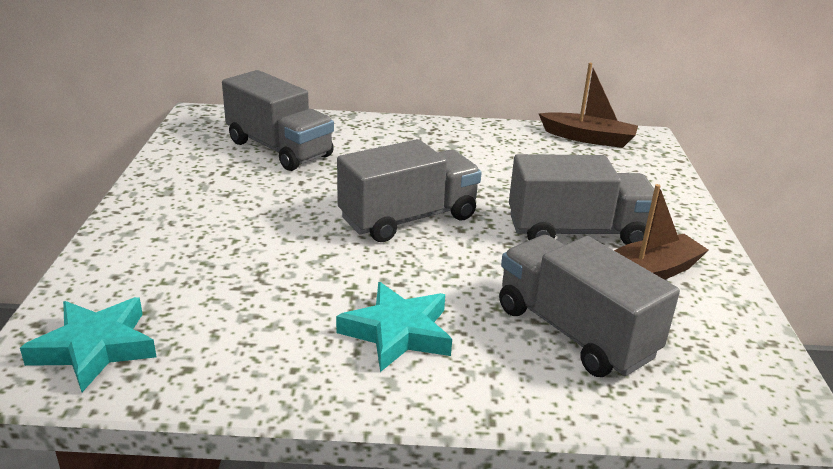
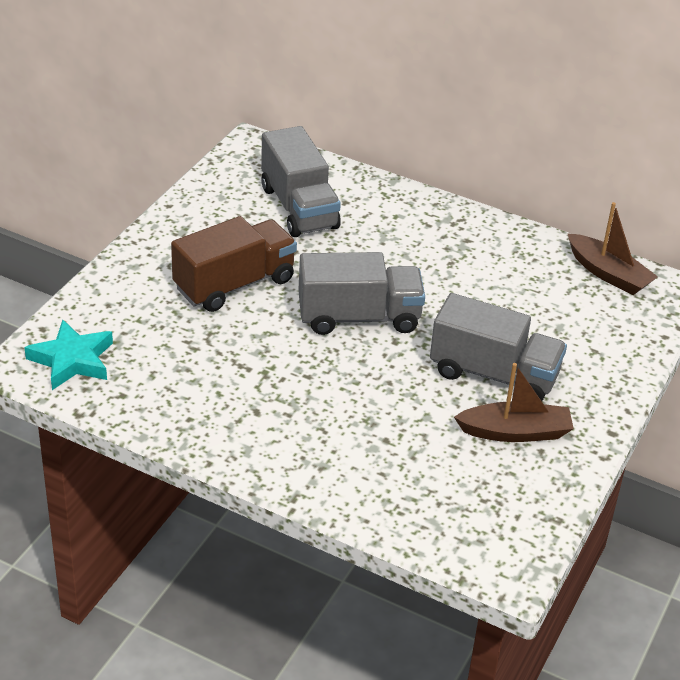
camera: 25 degrees right, 10 degrees up
turquoise star [336,282,452,372] -> none
grey truck [499,235,680,377] -> none
none -> brown truck [171,216,297,312]

